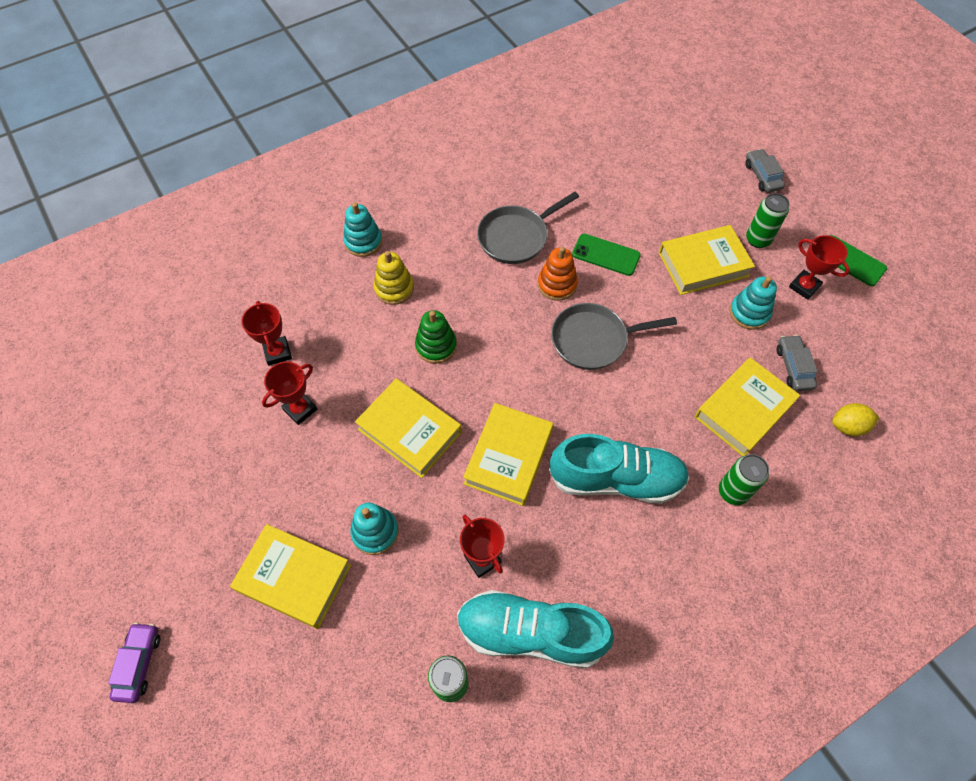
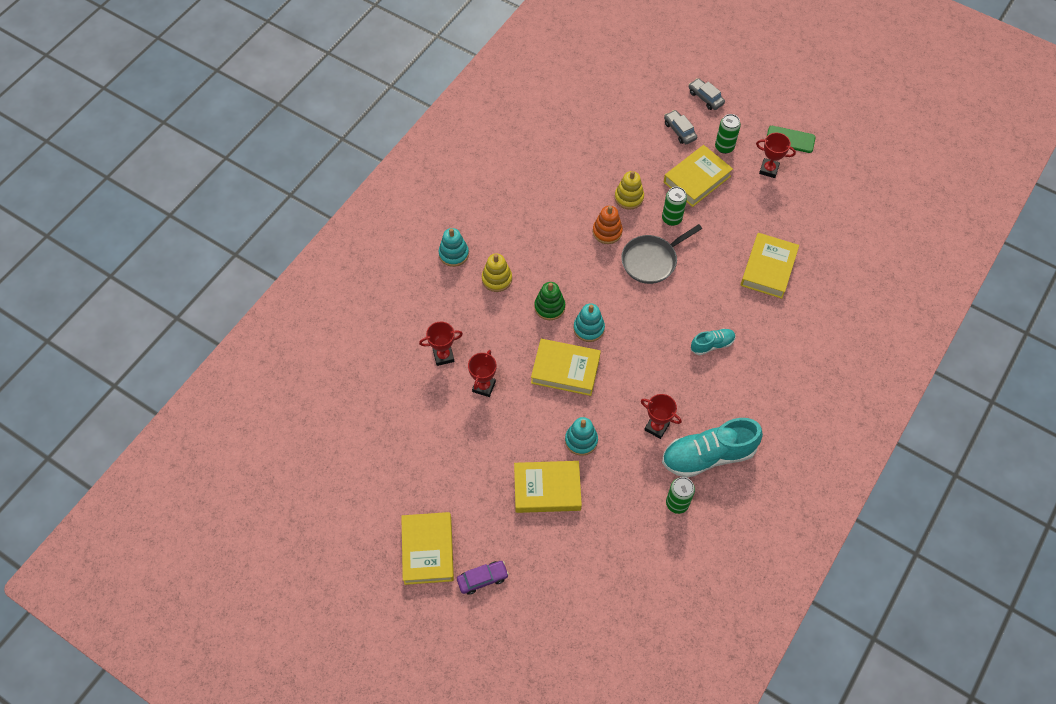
camera: 25 degrees left, 0 degrees up
purple car [108,622,160,703] -> purple car turned 90 degrees clockwise [457,561,509,595]
red trophy [241,301,292,366] -> red trophy turned 60 degrees counterclockwise [419,321,463,366]
yellow book [463,403,553,506] -> yellow book moved to [401,512,454,585]
grey pan [477,192,579,264] -> none
turquoise shoe [549,434,690,504] -> turquoise shoe [691,329,736,355], size x0.51
green phone [572,234,641,276] -> yellow stacking toy [615,171,644,210]
green can [719,454,769,505] -> green can moved to [662,187,687,226]
turquoise stacking toy [729,276,777,330] -> turquoise stacking toy moved to [574,303,605,342]
grey car [777,335,817,391] -> grey car moved to [664,110,697,144]
yellow lemon [832,403,879,436] -> none

